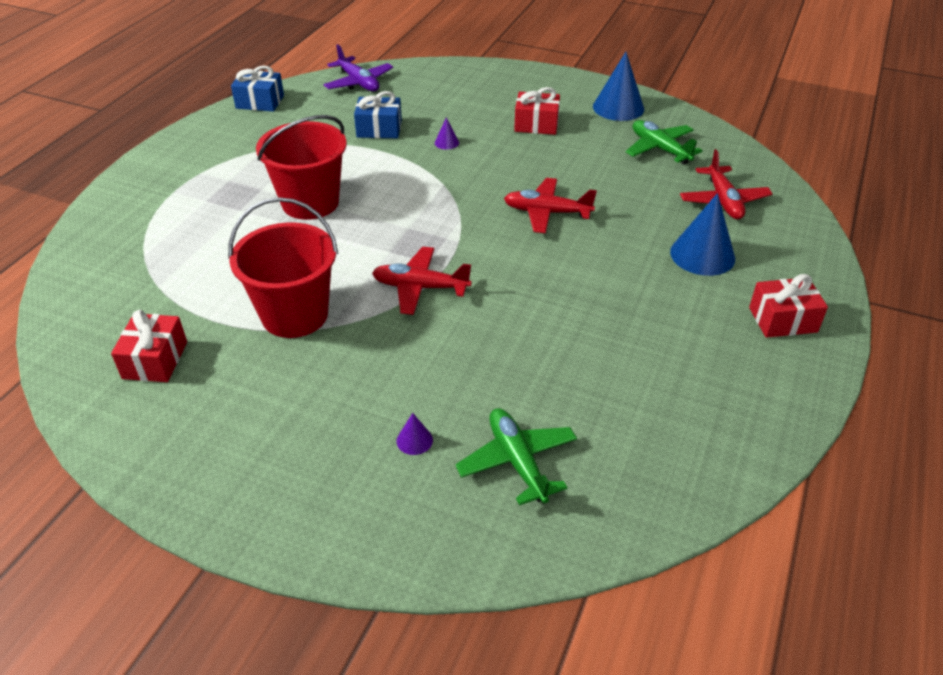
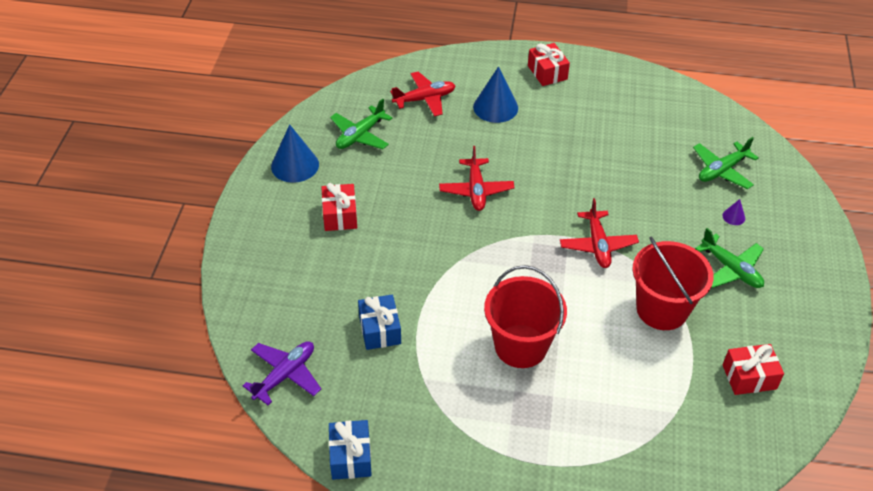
camera: 105 degrees left, 5 degrees up
purple cone [435,117,459,150] -> none
none -> green plane [695,228,764,288]

